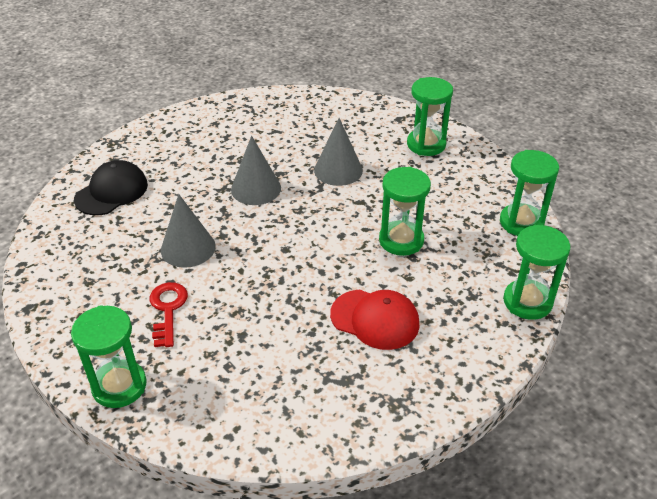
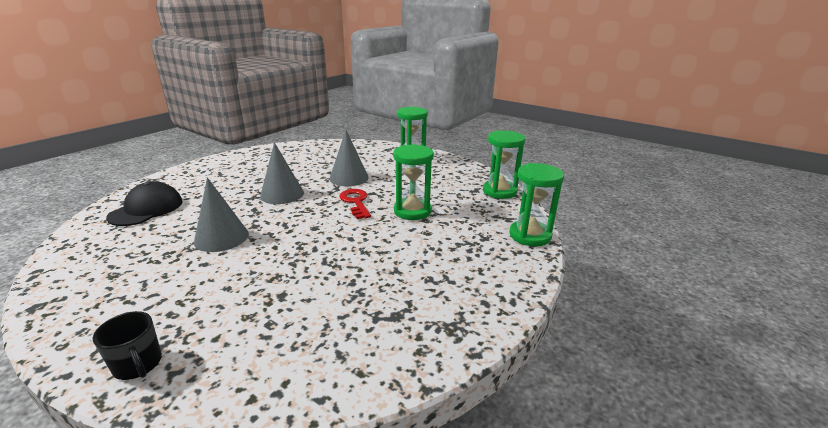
camera: 15 degrees left, 15 degrees down
green hourglass [71,305,147,408] -> black mug [93,311,162,380]
red key [150,282,188,347] -> red key moved to [339,189,371,219]
red cap [330,289,420,350] -> none

